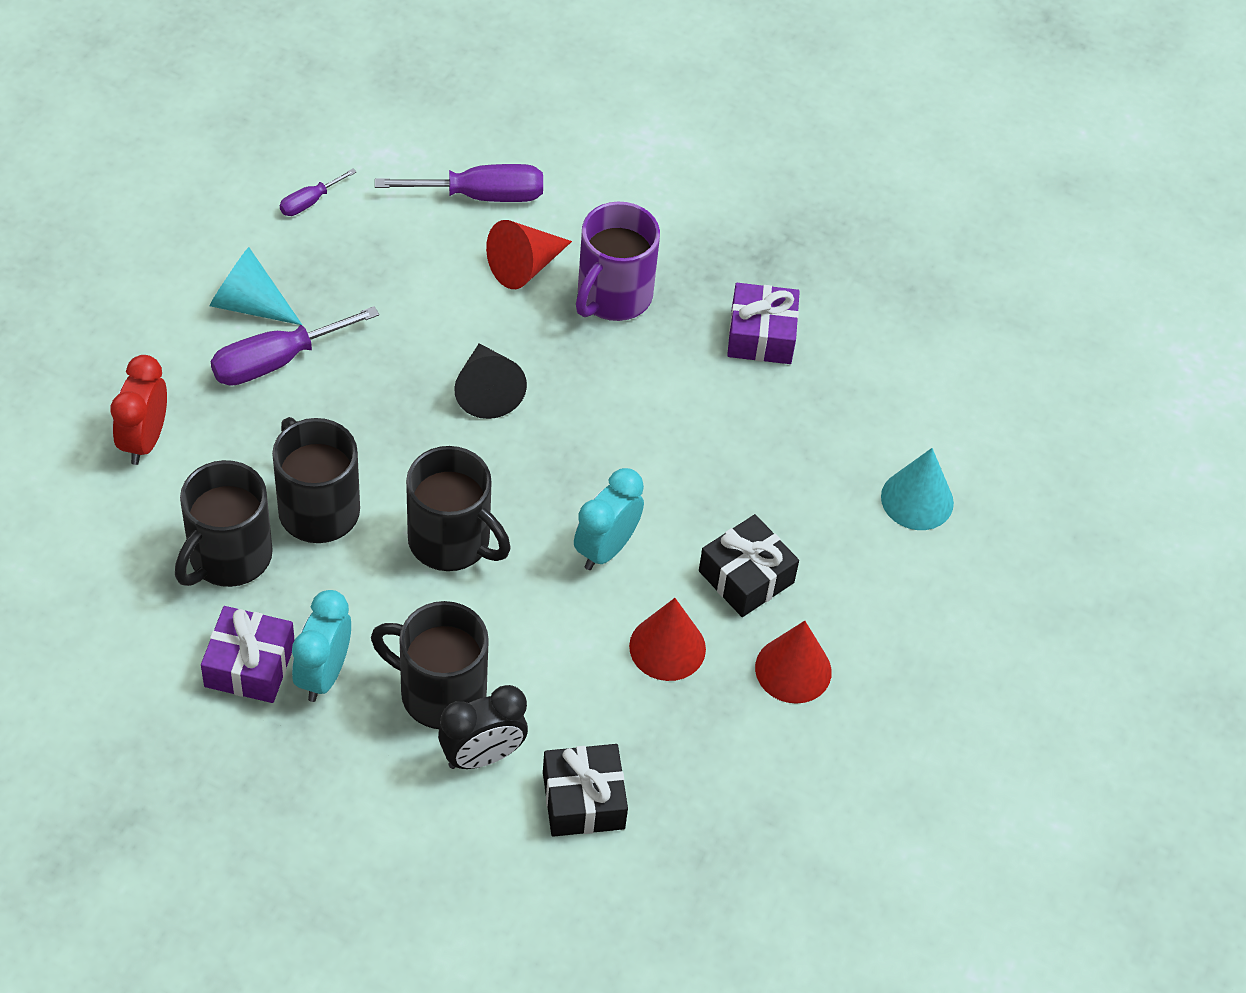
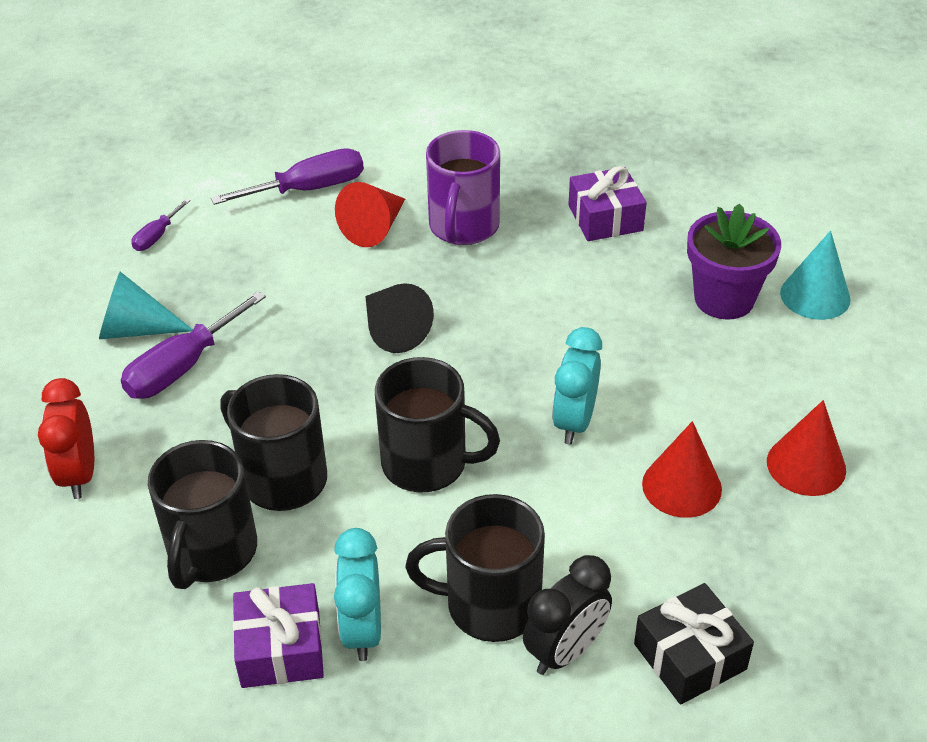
camera: 15 degrees left, 10 degrees down
black gift [699,514,799,617] -> none
none -> purple flower pot [687,204,781,320]

